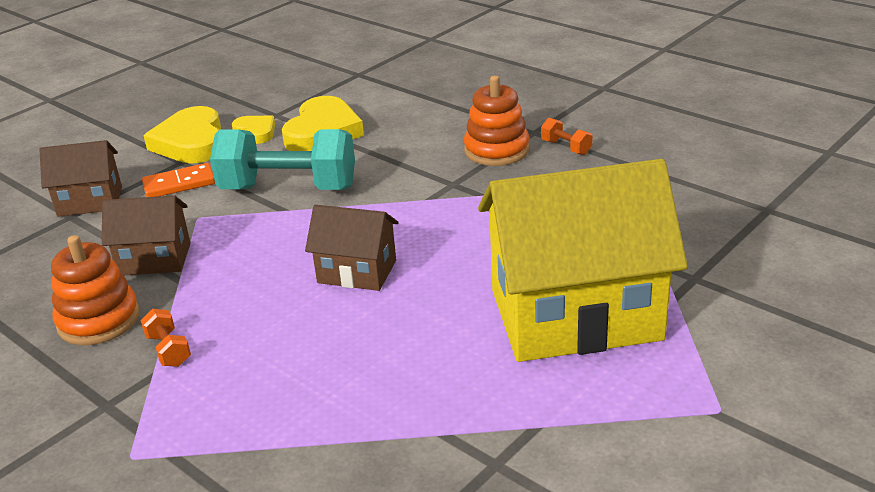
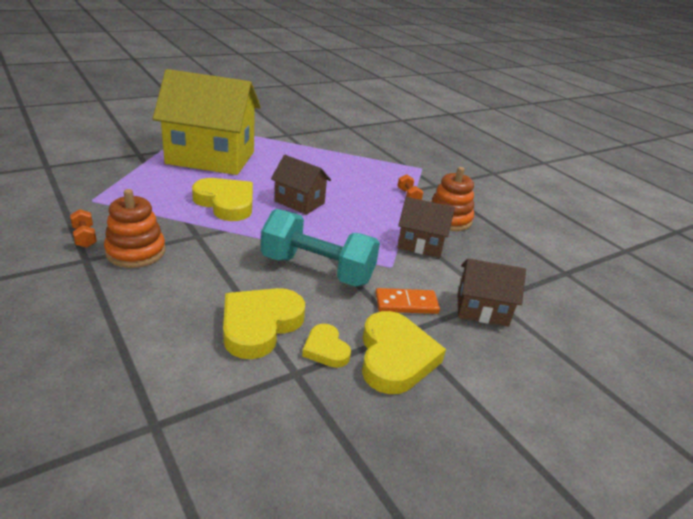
camera: 170 degrees left, 0 degrees up
none -> yellow heart [192,178,253,221]

